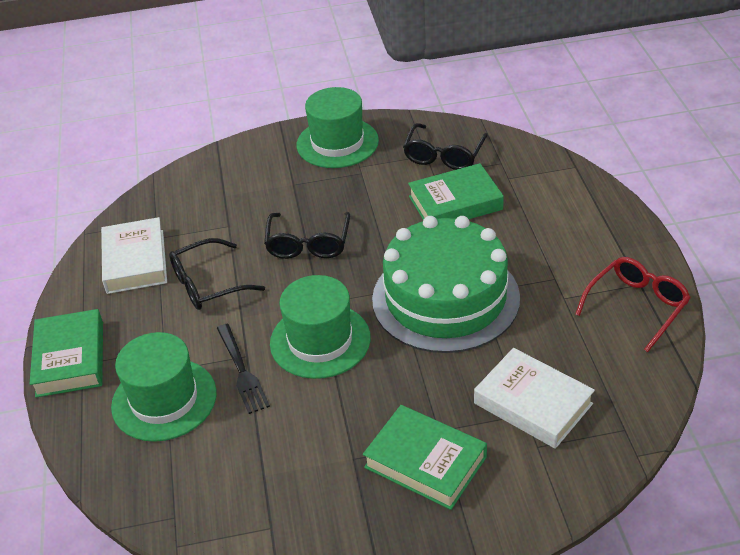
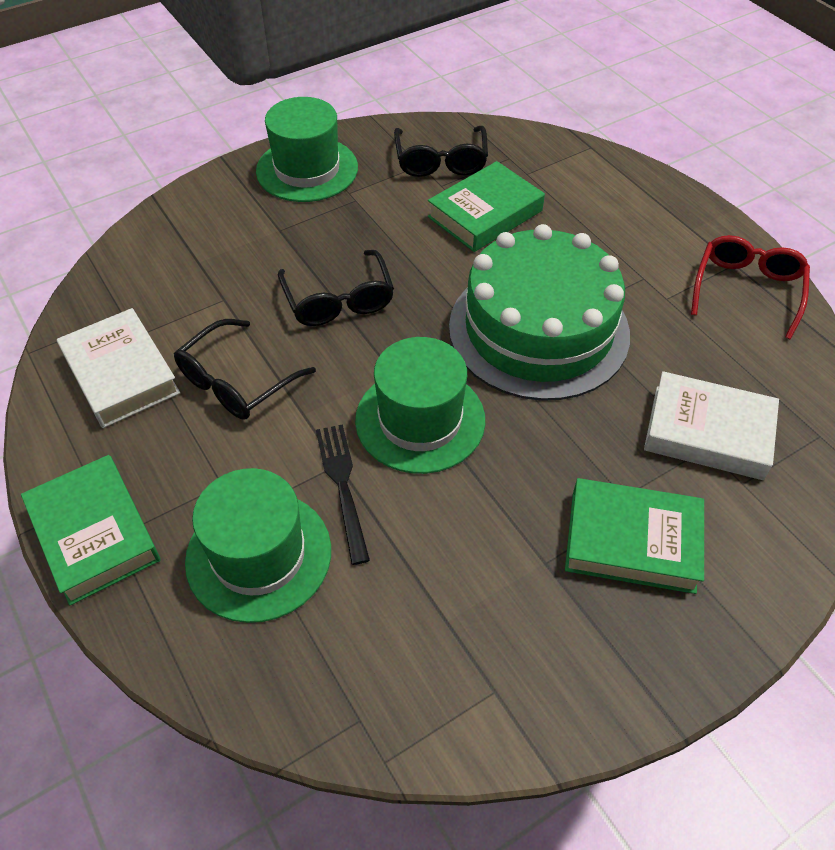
camera: 25 degrees left, 10 degrees up
black fork [217,324,270,414] -> black fork turned 150 degrees counterclockwise [316,424,370,565]

